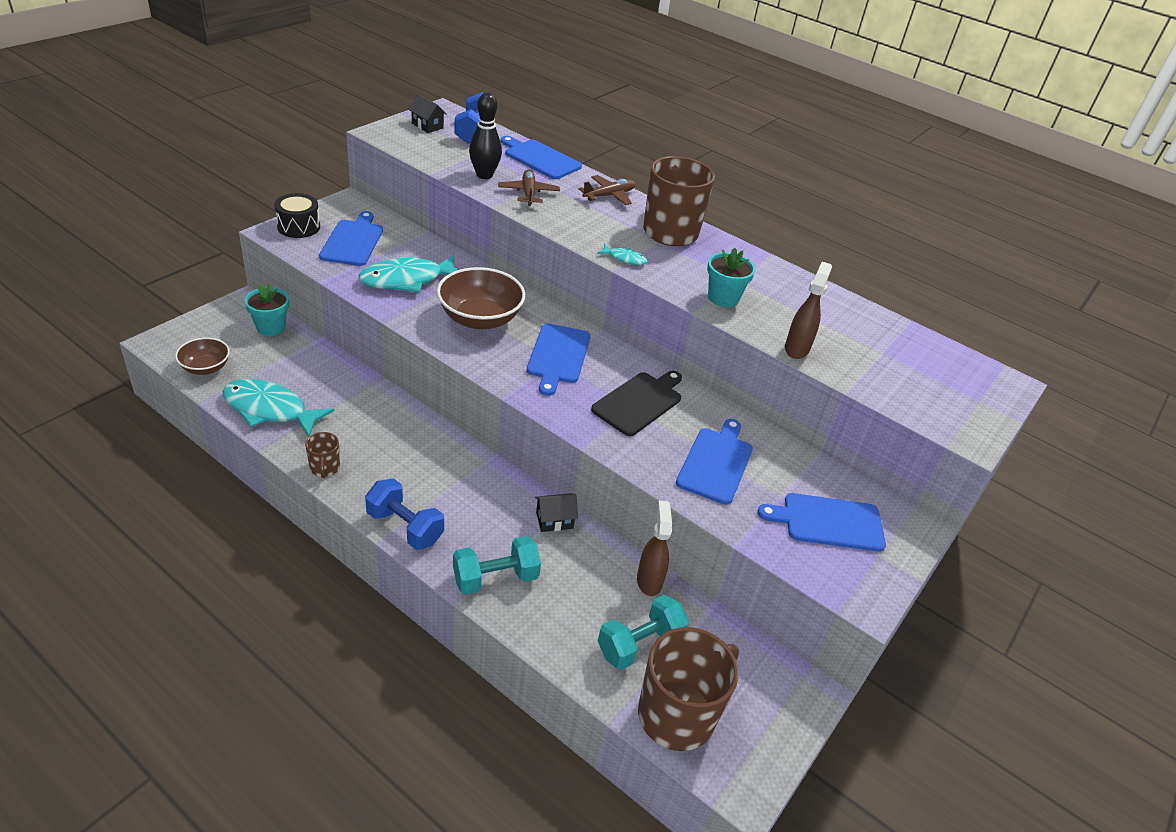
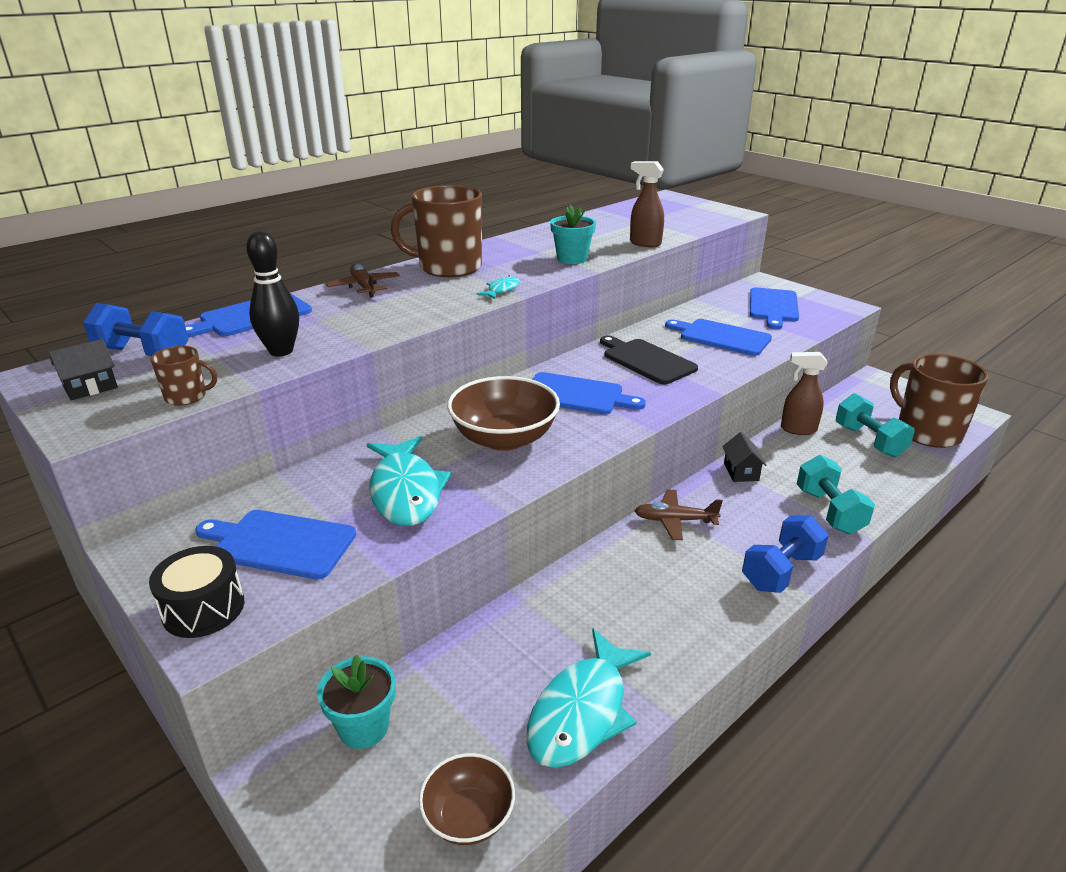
camera: 75 degrees left, 10 degrees down
brown mug [305,432,340,478] -> brown mug moved to [151,346,217,406]
brown plane [498,170,560,206] -> brown plane moved to [635,489,723,540]

